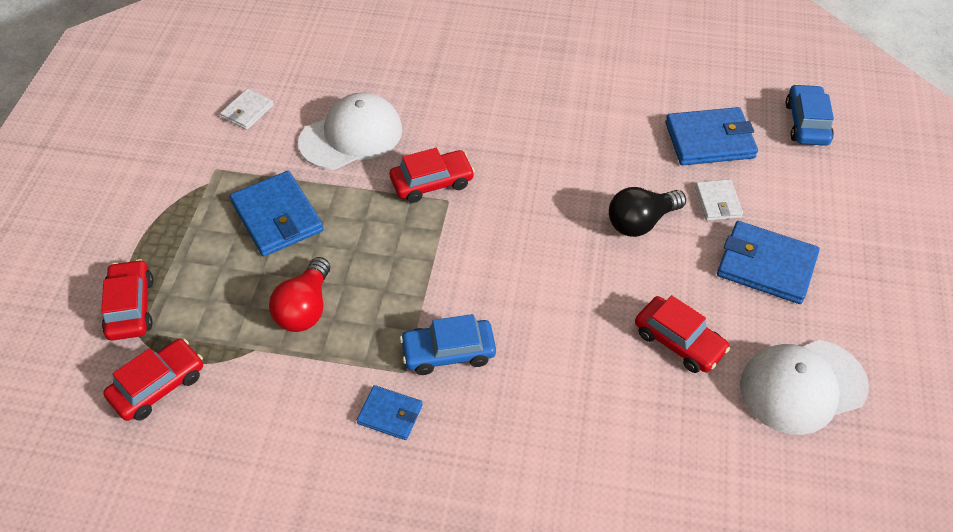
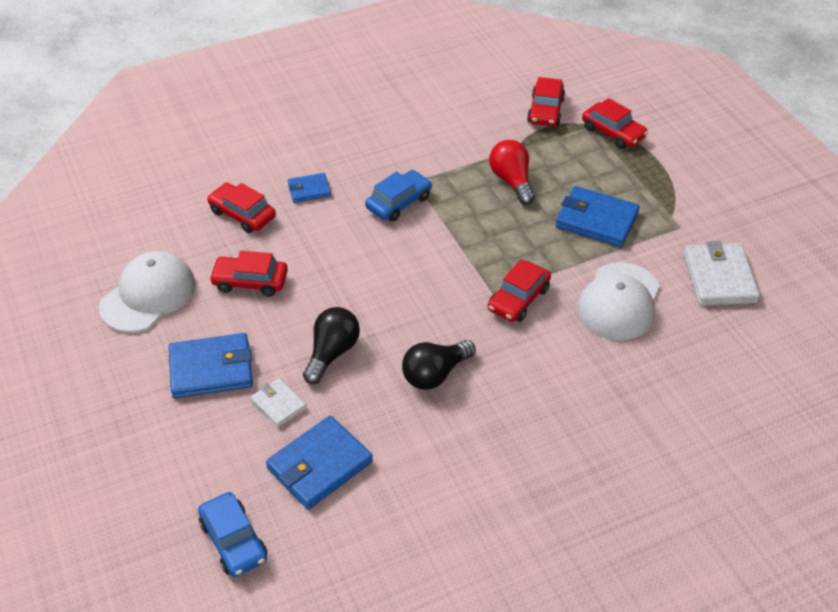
camera: 145 degrees right, 5 degrees down
white wallet [220,89,274,130] -> white wallet [684,241,760,306], size x1.77
blue wallet [357,385,423,440] -> blue wallet moved to [288,173,331,203]
none -> red car [207,183,276,233]
none -> black light bulb [402,340,476,390]

